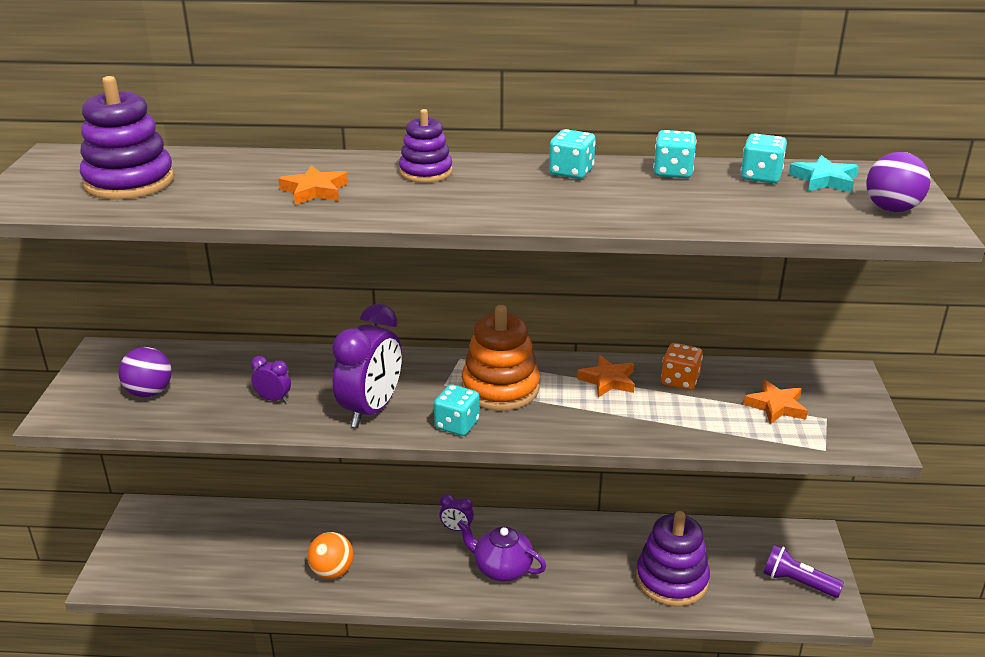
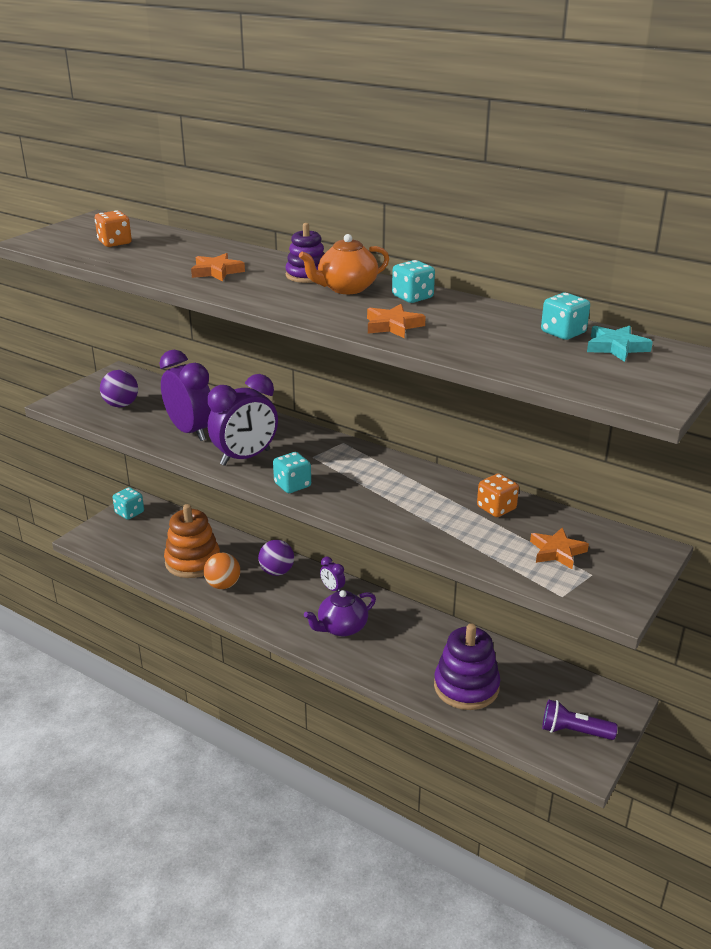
camera: 30 degrees right, 0 degrees up
purple stacking toy [80,76,174,200] -> orange dice [95,210,132,247]
purple clock [251,356,291,403] -> purple clock [159,350,211,441], size x2.20
purple teapot [457,519,546,582] -> purple teapot turned 90 degrees counterclockwise [304,590,376,636]
orange stacking toy [462,305,540,411] -> orange stacking toy moved to [164,504,220,578]
orange star [577,355,635,397] -> orange star moved to [367,304,426,338]
turquoise dice [653,130,696,178] -> turquoise dice moved to [113,487,144,520]
purple flashlight [763,544,844,598] -> purple flashlight turned 45 degrees counterclockwise [542,699,618,740]
purple ball [866,152,931,212] -> purple ball moved to [258,540,294,576]
none -> orange teapot [299,234,389,294]

